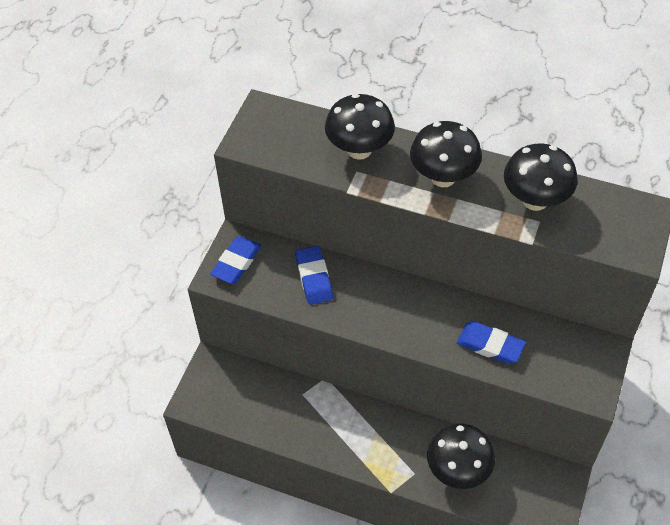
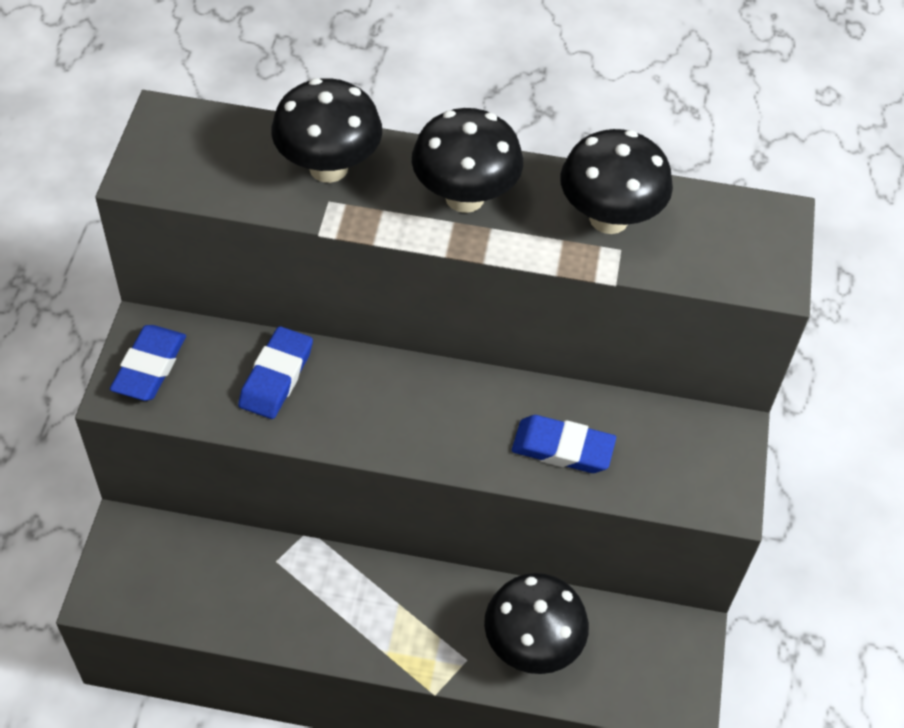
camera: 15 degrees left, 0 degrees up
blue eraser [295,246,333,305] -> blue eraser turned 45 degrees clockwise [238,326,313,419]

